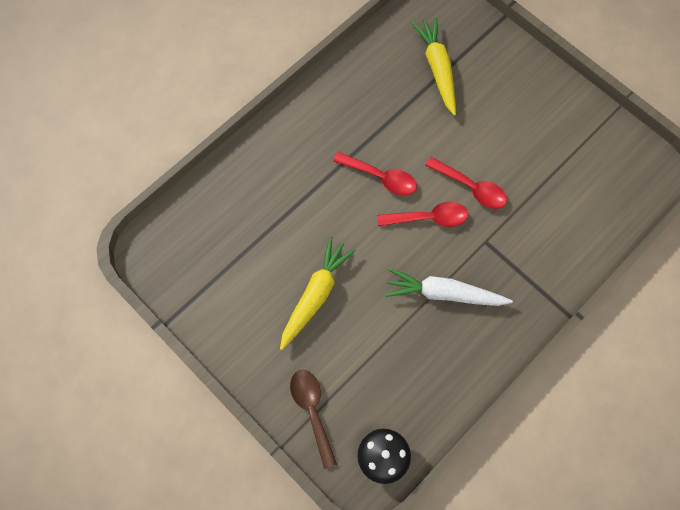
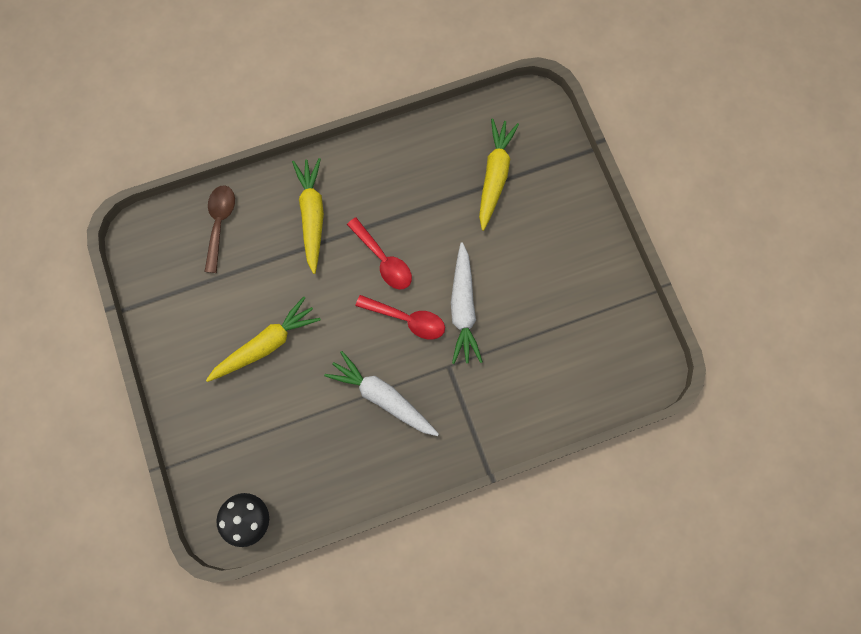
camera: 25 degrees right, 5 degrees up
brown spoon [290,370,337,469] -> brown spoon moved to [204,185,235,273]
red spoon [425,157,507,209] -> white carrot [451,242,483,364]
none -> yellow carrot [292,158,324,274]

